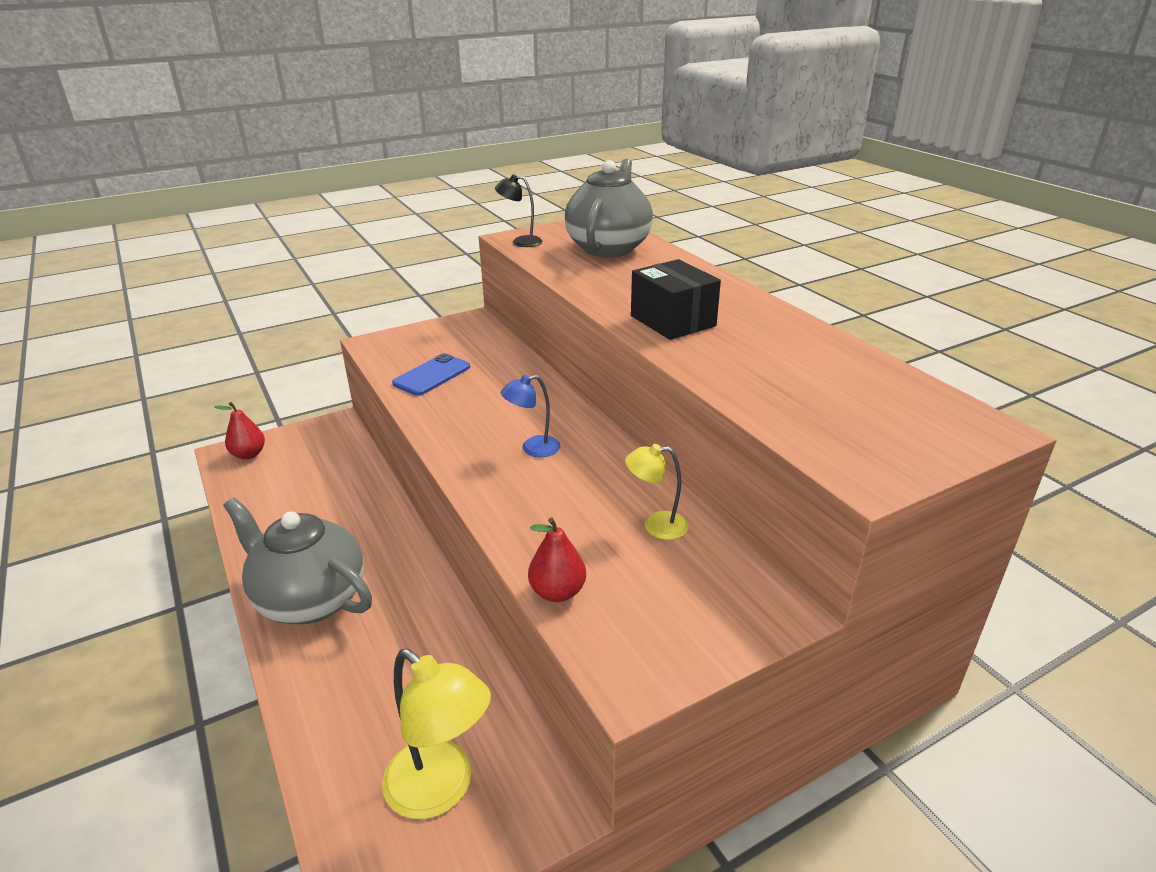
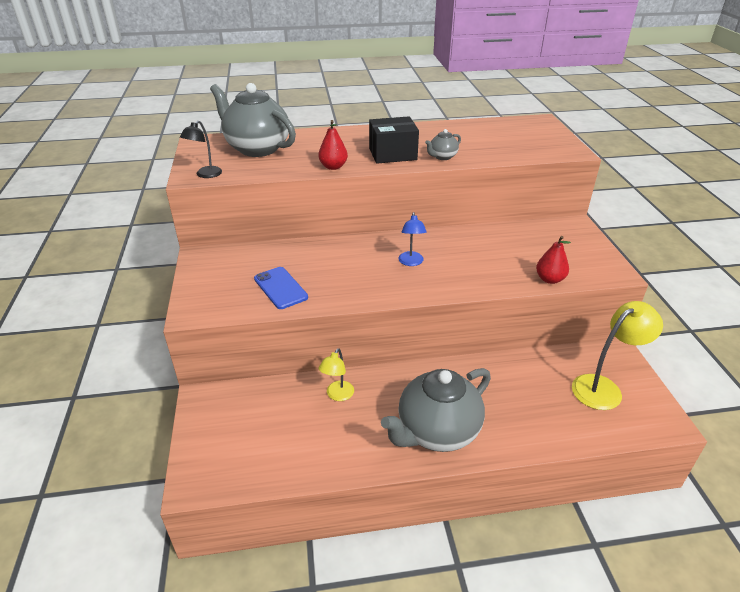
camera: 70 degrees left, 5 degrees up
red pear [214,402,265,459] -> red pear moved to [318,120,348,170]
yellow lamp [625,444,689,540] -> yellow lamp moved to [318,348,354,401]
none -> grey teapot [425,129,461,160]

